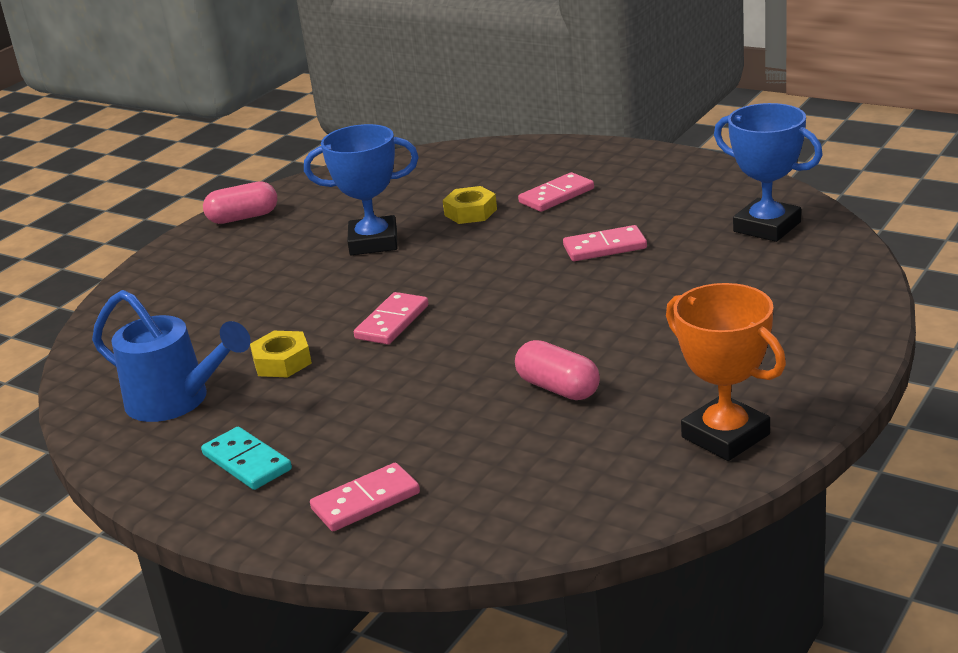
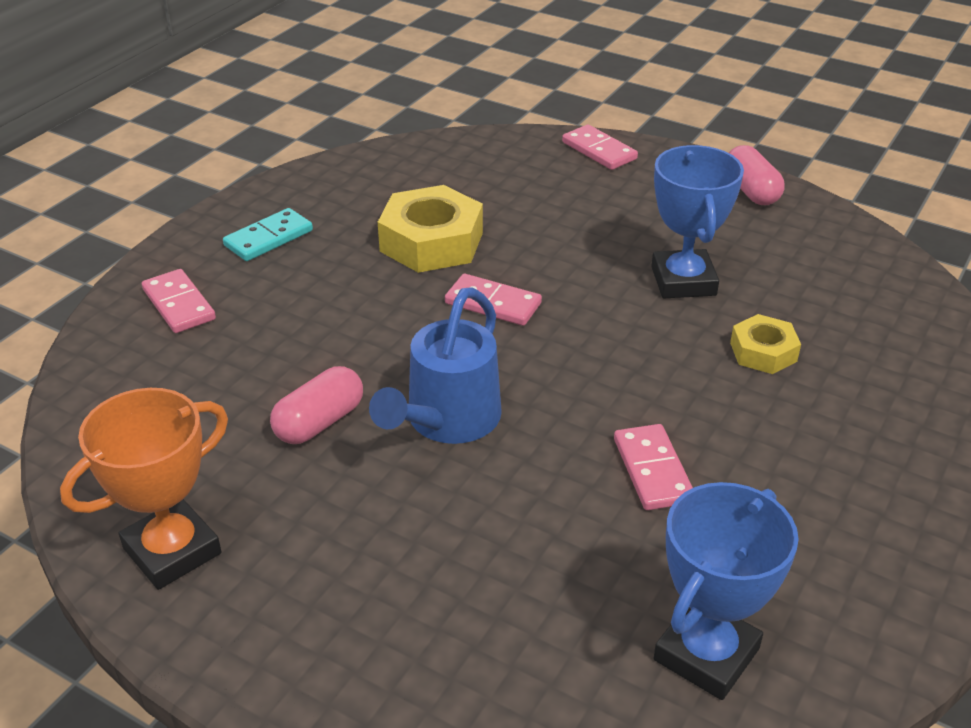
camera: 85 degrees right, 10 degrees up
blue watering can [92,290,251,422] -> blue watering can moved to [369,287,502,444]
yellow nut [250,331,312,377] -> yellow nut [378,185,483,273], size x1.78
pink domino [518,172,594,212] -> pink domino moved to [562,124,638,170]

